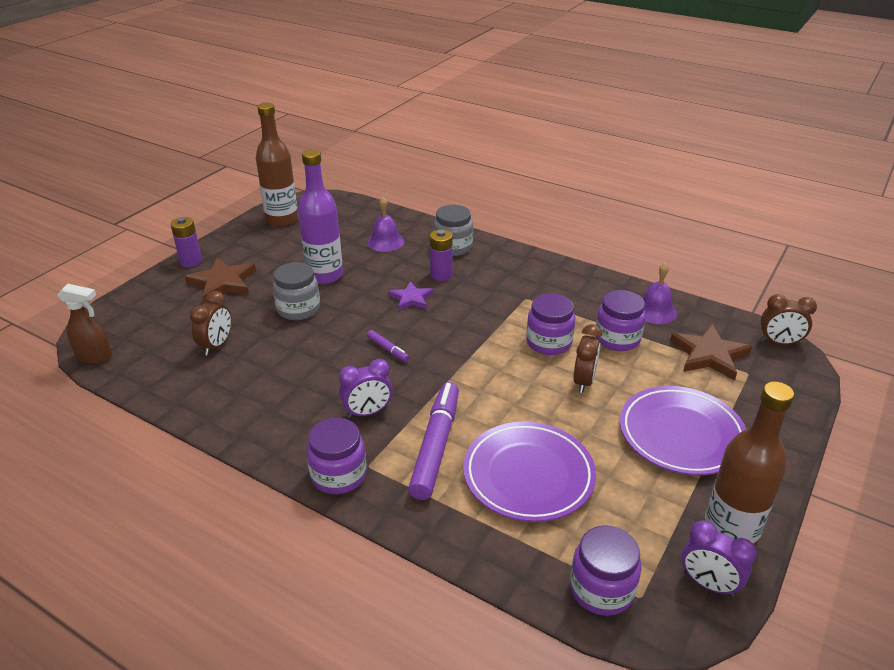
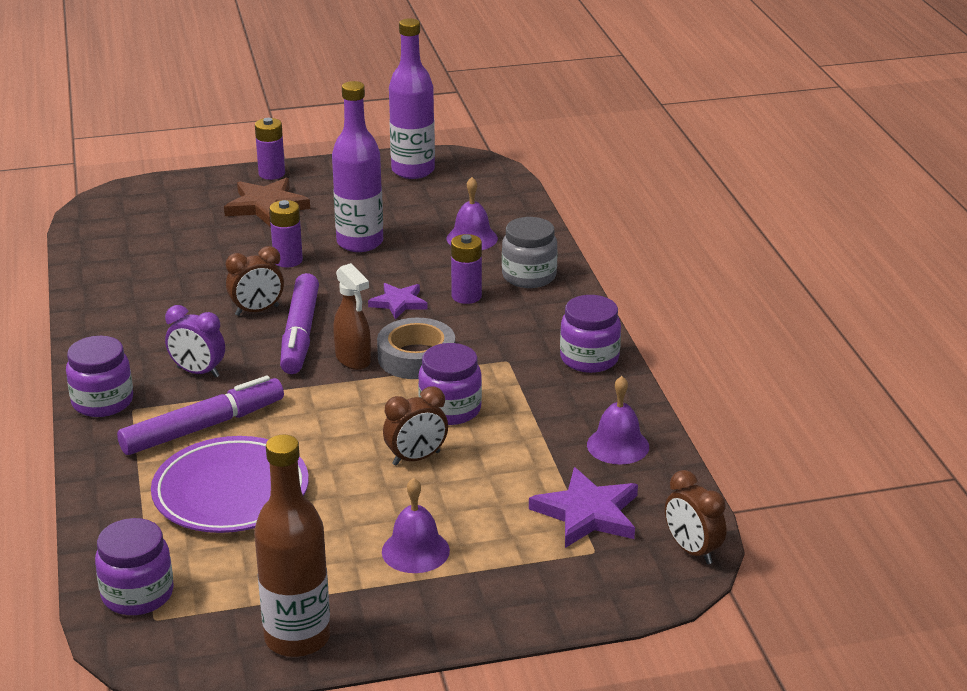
camera: 45 degrees right, 5 degrees down
brown spray bottle [57,284,112,364] -> brown spray bottle moved to [333,263,371,370]
brown clock [190,291,231,356] -> brown clock moved to [226,246,284,316]
brown bottle [256,103,298,227] -> purple bottle [389,18,435,179]
grey jar [273,262,320,320] -> purple battery [269,200,303,267]
purple marker [367,330,409,362] -> purple marker [280,273,319,374], size x2.25
purple jar [595,290,646,351] -> purple jar moved to [560,295,621,373]
purple plate [620,386,746,475] -> purple bell [382,478,450,573]
brown star [670,324,752,381] -> purple star [529,467,638,548]
purple clock [681,520,757,597] -> none
none -> grey tape [377,318,455,379]

